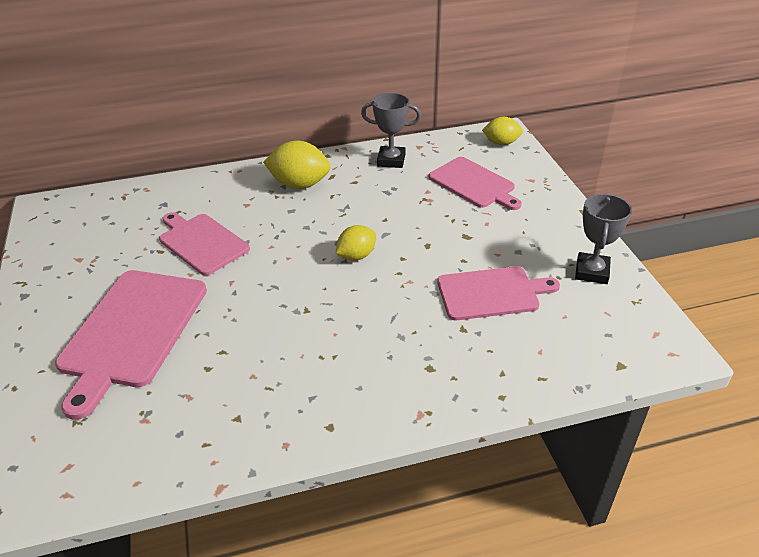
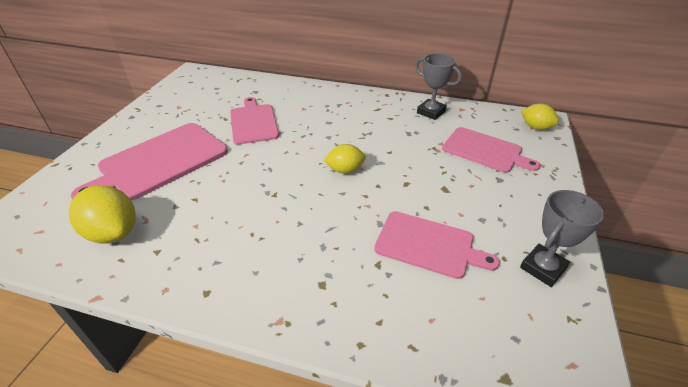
camera: 30 degrees right, 0 degrees up
yellow lemon [263,141,331,189] -> yellow lemon moved to [69,185,136,243]
pink cutting board [429,157,522,210] -> pink cutting board turned 45 degrees counterclockwise [442,127,540,172]

